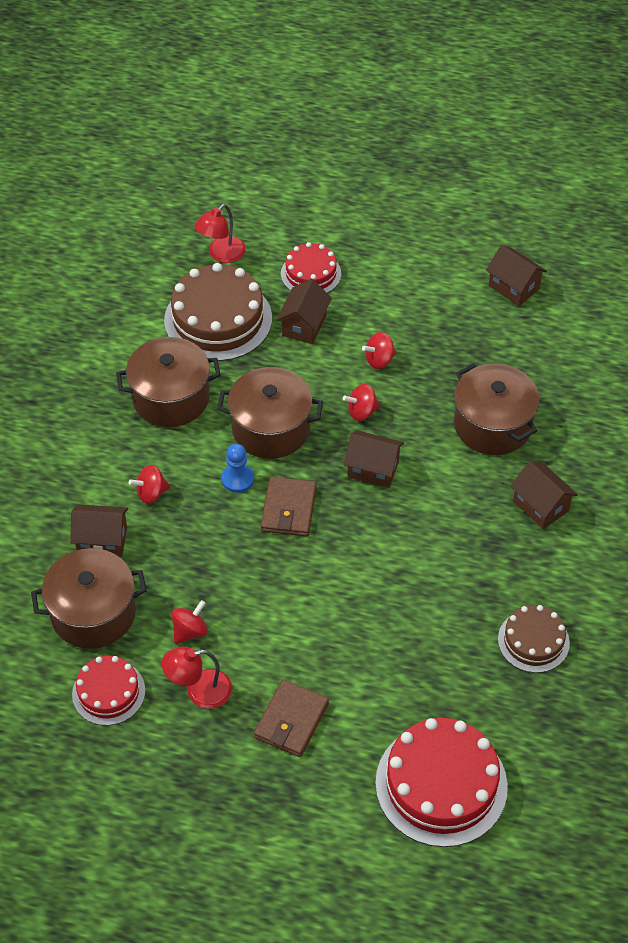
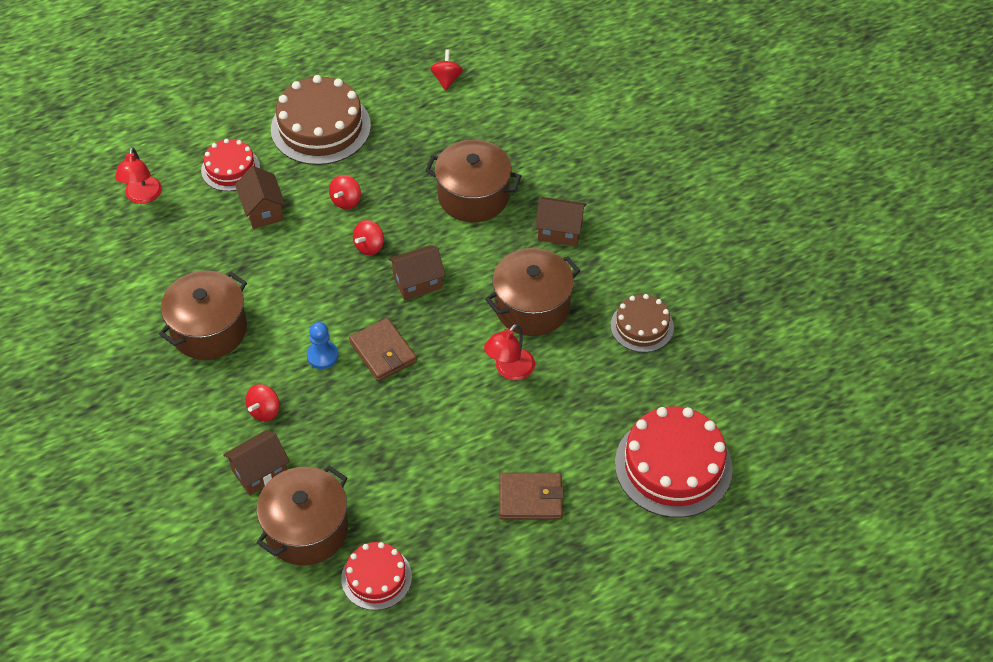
camera: 40 degrees left, 0 degrees up
red lamp [162,646,232,709] -> red lamp moved to [484,324,535,380]
brown cake [164,263,272,361] -> brown cake moved to [271,75,371,165]
red spinning top [172,600,208,644] -> red spinning top moved to [430,49,463,91]
brown pot [217,367,323,459] -> brown pot moved to [485,248,580,336]
brown wallet [254,679,329,757] -> brown wallet turned 75 degrees counterclockwise [499,473,564,520]
brown house [486,245,547,306] -> none

